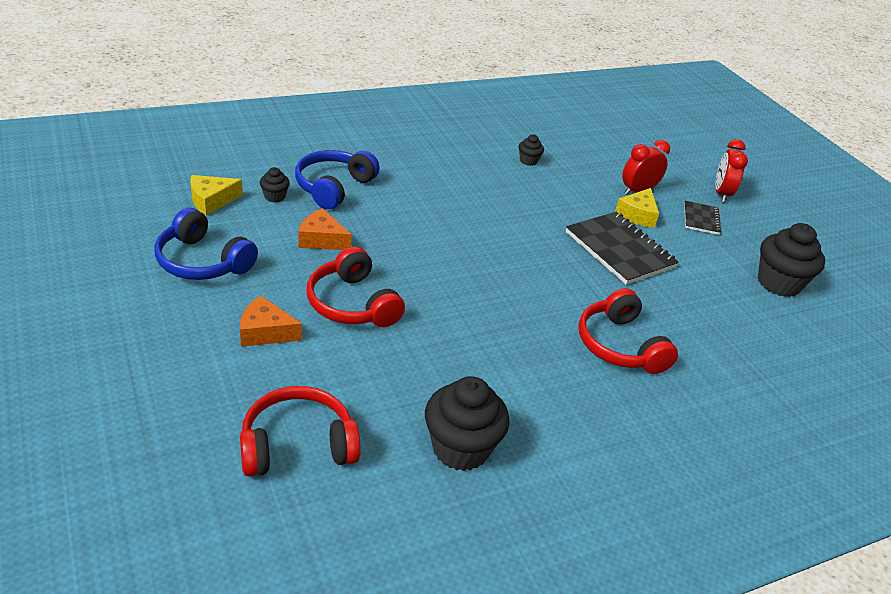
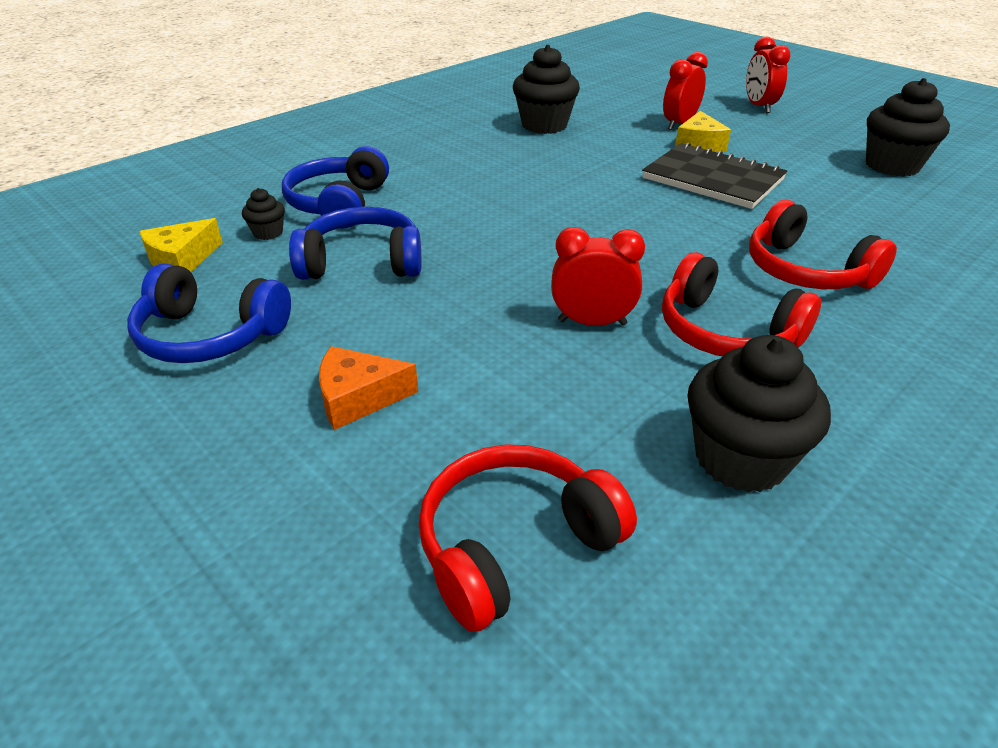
camera: 15 degrees left, 0 degrees up
orange cheese [298,208,352,250] -> blue headphones [289,207,421,280]
red headphones [307,246,405,327] -> red headphones moved to [662,252,821,356]
black cupcake [519,134,544,166] -> black cupcake [513,45,580,134], size x2.08
black notebook [684,201,721,235] -> none
none -> red clock [551,227,645,326]

